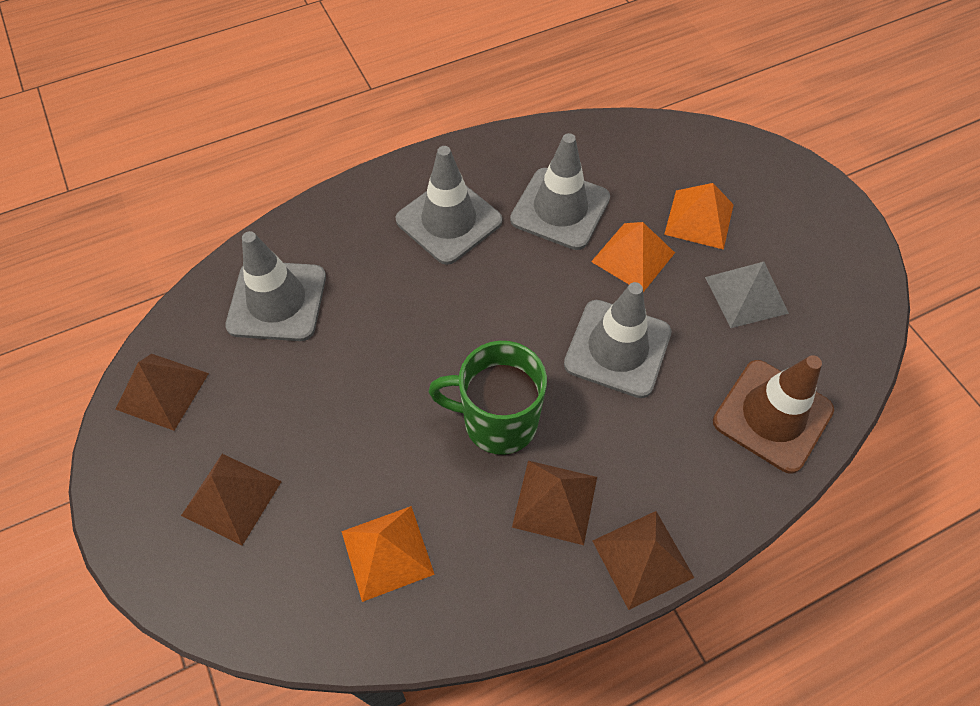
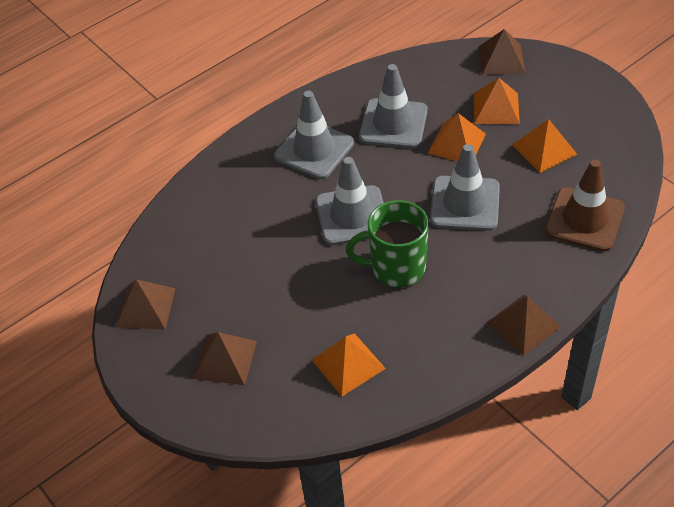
camera: 10 degrees left, 10 degrees down
grey traffic cone [225,231,326,341] -> grey traffic cone moved to [316,157,384,245]
brown pyramid [512,461,597,545] -> brown pyramid moved to [479,29,525,75]
grey pyramid [705,262,789,328] -> orange pyramid [512,119,577,173]

